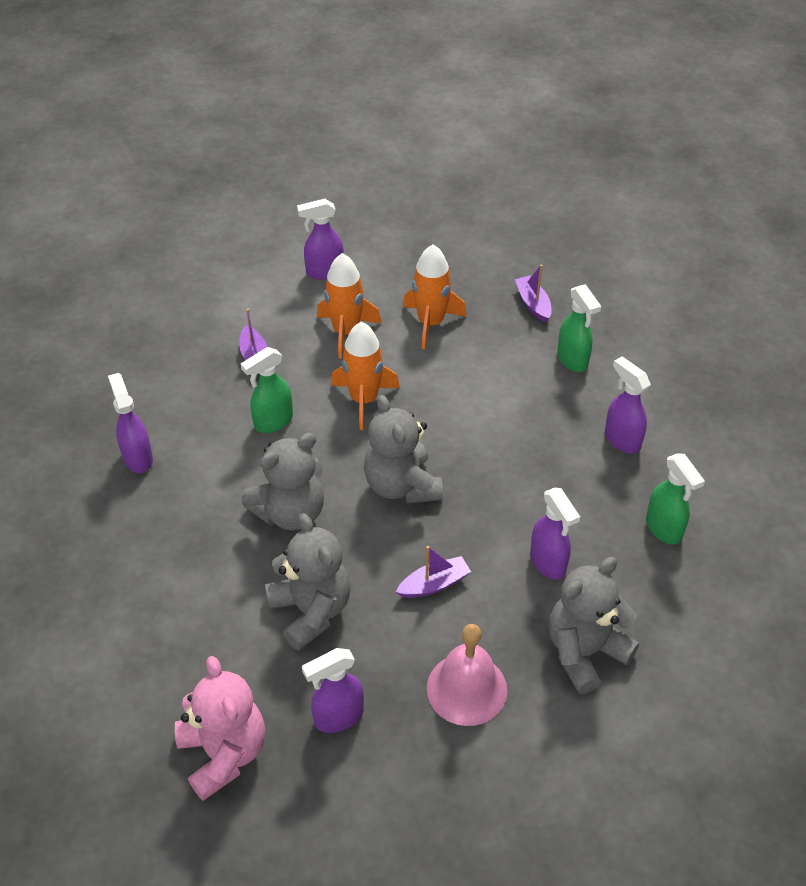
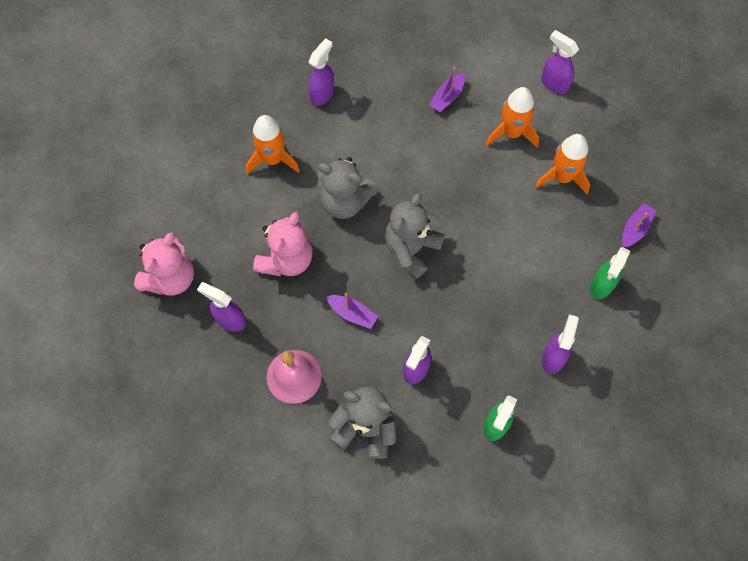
camera: 55 degrees right, 20 degrees up
green spray bottle [241,347,293,433] -> none
grey teddy bear [265,513,350,651] -> pink teddy bear [253,212,313,276]
orange rocket [331,322,400,430] -> orange rocket moved to [246,115,300,175]

